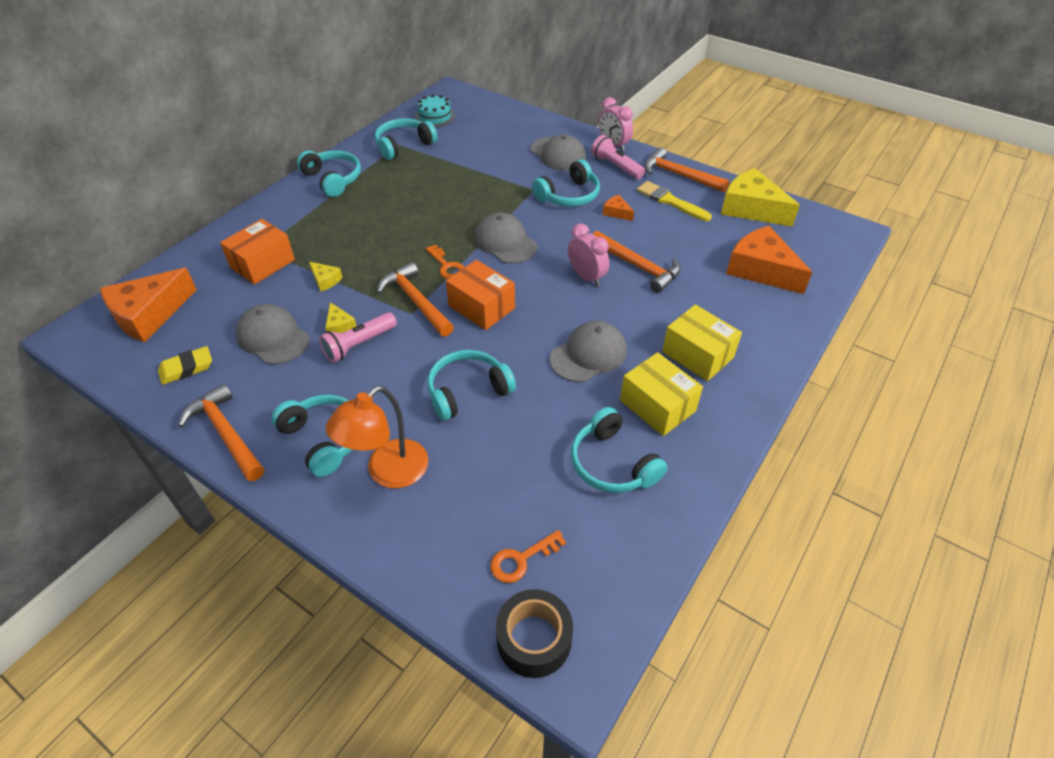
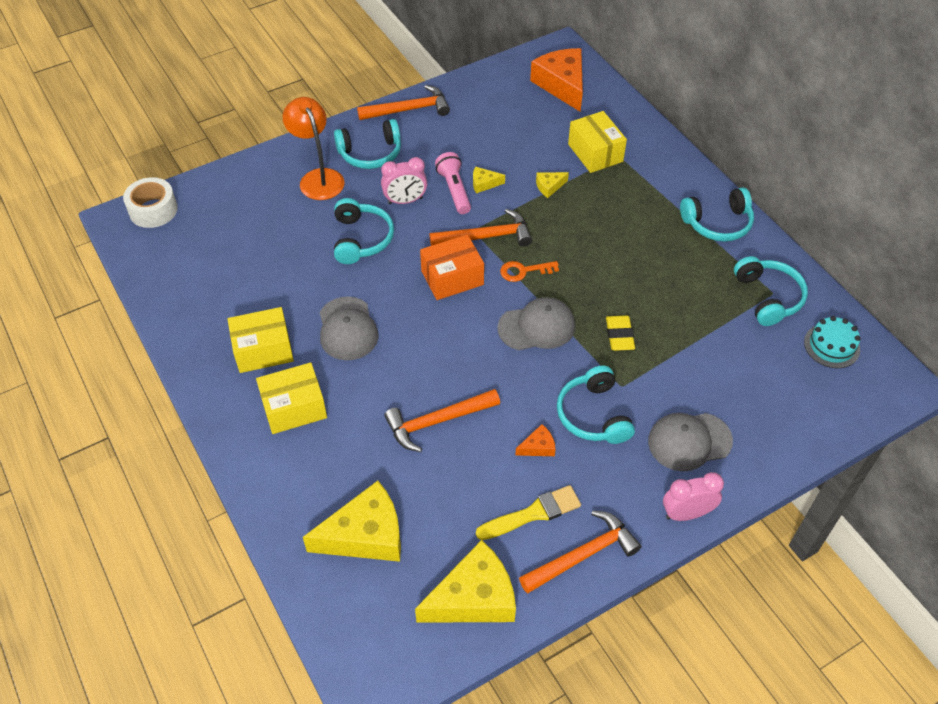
camera: 115 degrees right, 5 degrees up
yellow eraser [158,346,212,385] -> yellow eraser moved to [606,315,635,351]
orange box [220,219,295,285] -> yellow box [568,111,627,173]
grey cap [235,304,309,364] -> none
orange key [490,530,566,583] -> none
black tape [496,589,573,678] -> white tape [123,177,178,228]
pink clock [568,223,609,286] -> pink clock moved to [381,157,427,204]
turquoise headphones [571,407,668,493] -> none
pink flashlight [591,135,645,179] -> none
orange cheese [726,226,812,294] -> yellow cheese [303,481,401,562]

